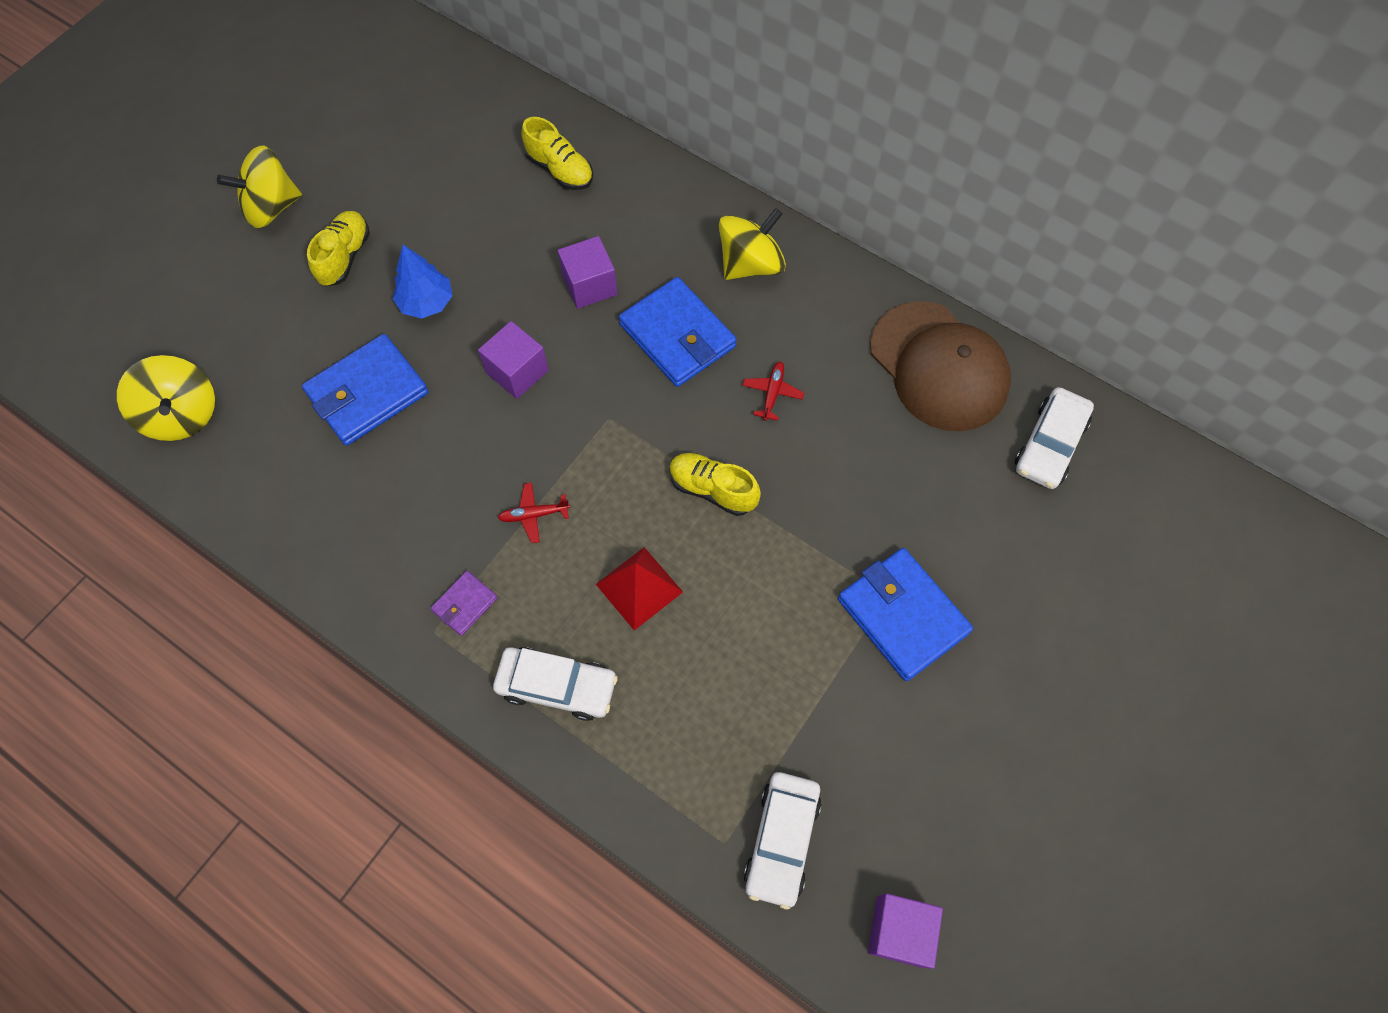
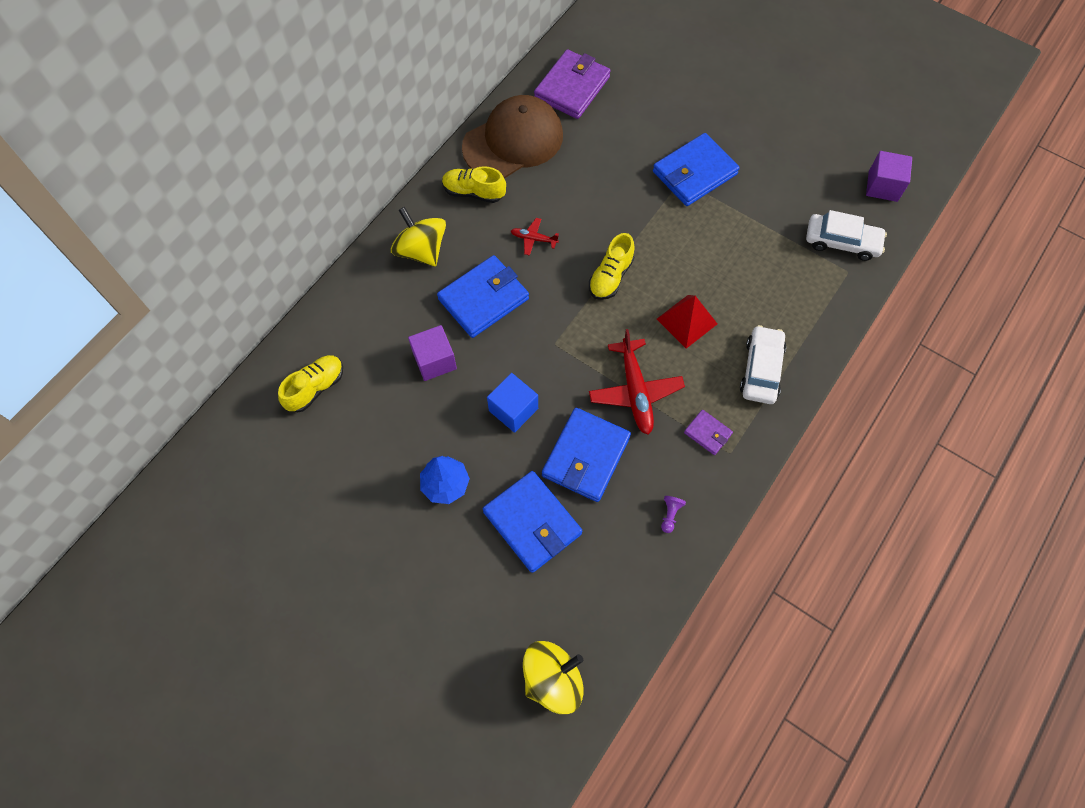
camera: 90 degrees left, 0 degrees up
yellow spinning top [217,146,302,228] -> none
yellow shoe [307,211,370,287] -> yellow shoe moved to [442,166,506,203]
purple cube [478,321,549,399] -> blue cube [487,373,538,433]
red plane [498,483,570,543] -> red plane [589,329,685,435], size x1.98
white car [1015,387,1094,489] -> purple wallet [534,49,611,119]
none -> blue wallet [542,408,631,502]
none -> purple pawn [661,496,686,533]

